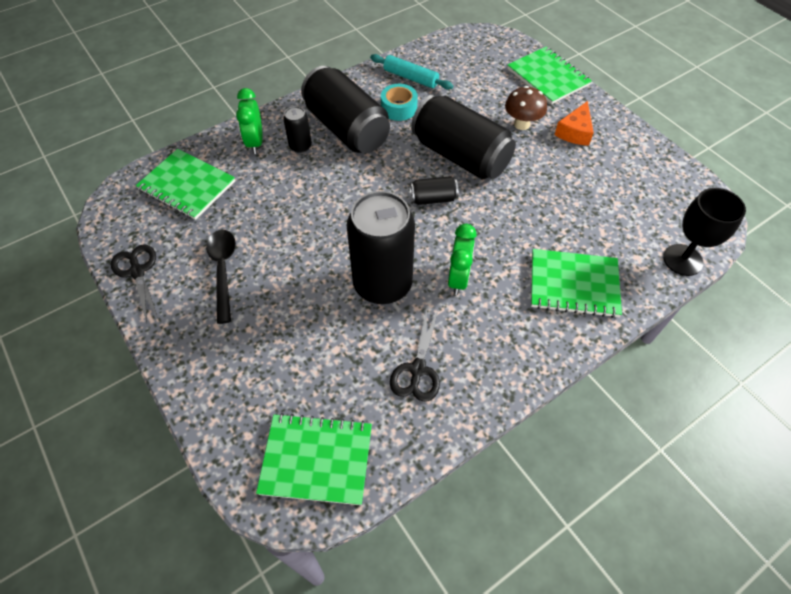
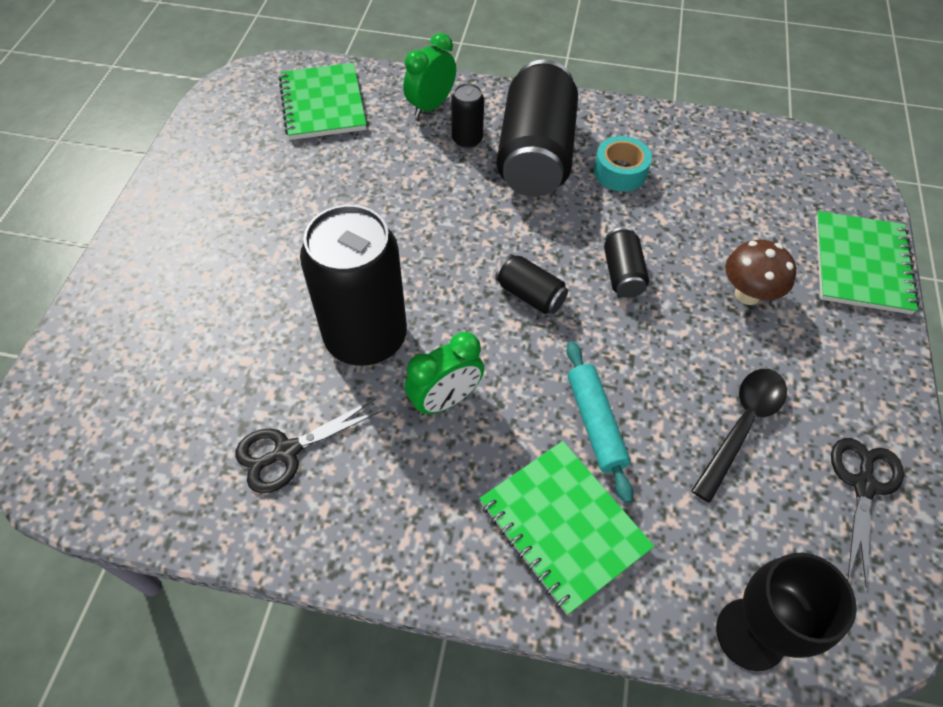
camera: 45 degrees right, 0 degrees up
black scissors [111,244,159,323] -> black scissors moved to [831,438,904,587]
black spoon [206,230,236,324] -> black spoon moved to [691,369,787,503]
green notebook [256,413,372,505] -> none
turquoise rolling pin [370,54,453,90] -> turquoise rolling pin moved to [566,341,633,503]
black can [411,94,516,179] -> black can [604,227,649,298], size x0.45
orange cheese [554,101,594,146] -> none

